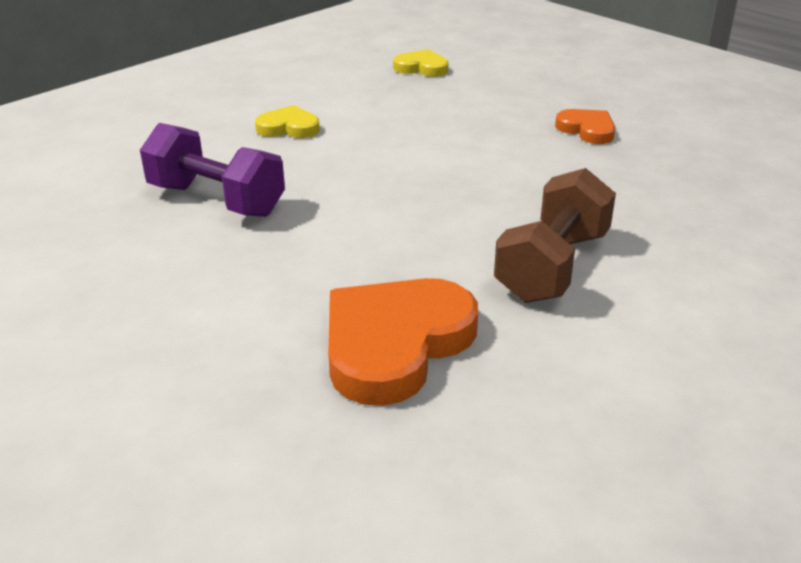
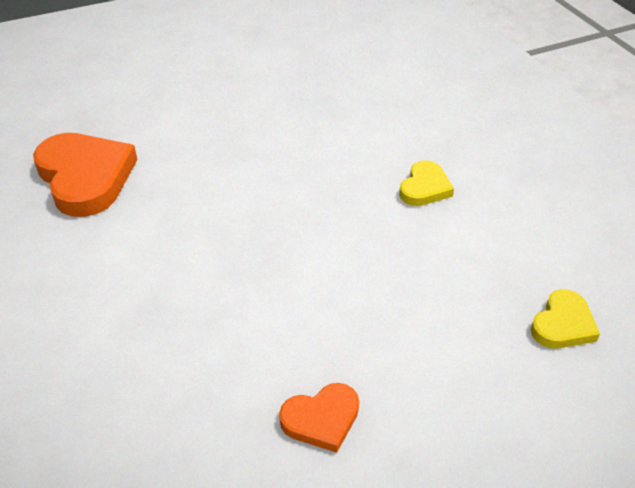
camera: 110 degrees right, 10 degrees up
purple dumbbell [140,123,285,217] -> none
brown dumbbell [494,168,616,303] -> none

